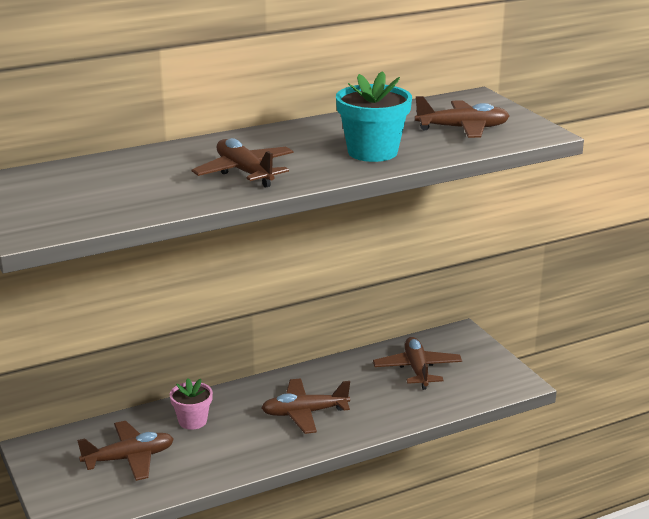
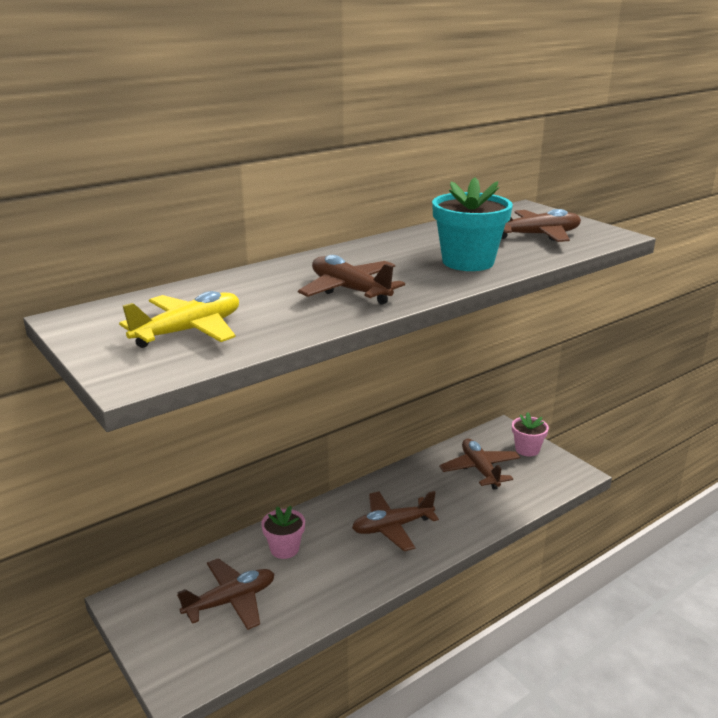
camera: 10 degrees left, 0 degrees up
none -> yellow plane [119,291,239,348]
none -> pink flower pot [512,412,549,456]

